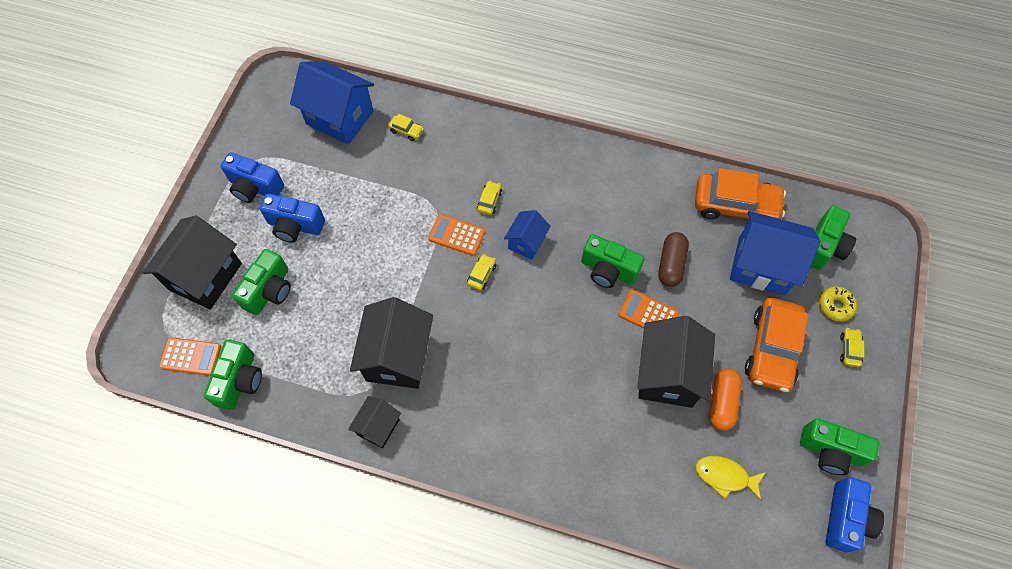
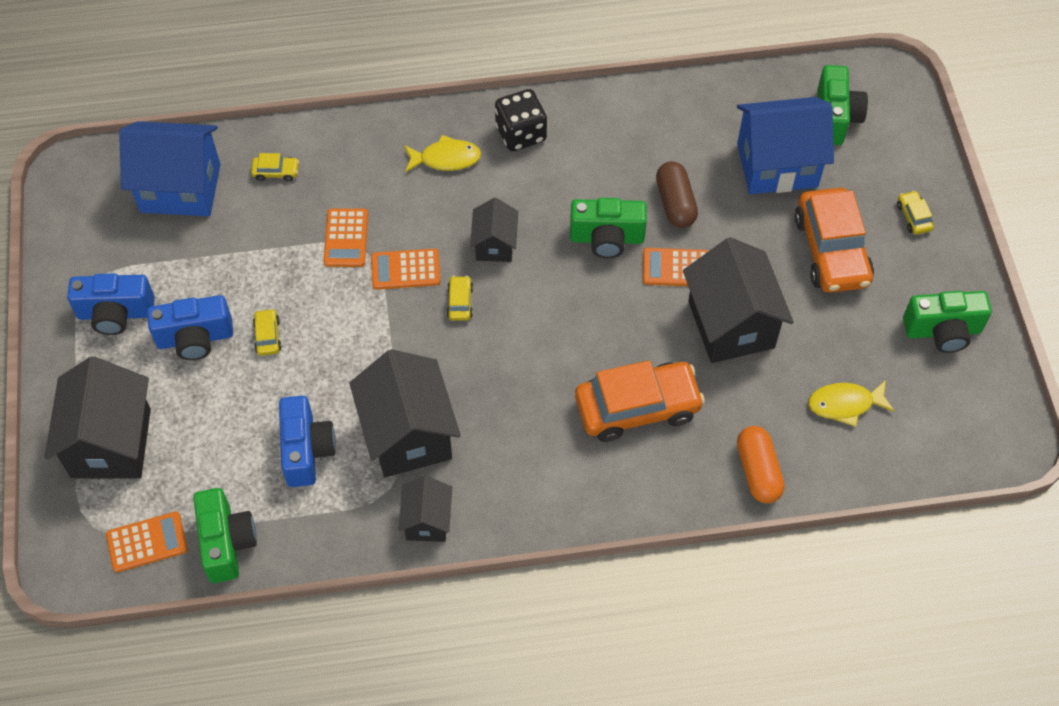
camera: 25 degrees left, 5 degrees down
green camera [232,249,291,315] -> none
yellow car [477,181,502,215] -> yellow car moved to [253,309,282,356]
blue house [504,210,551,260] -> black house [470,198,518,262]
orange car [695,168,786,219] -> orange car moved to [575,360,705,442]
orange capsule [709,368,742,431] -> orange capsule moved to [737,426,785,503]
yellow donut [819,287,857,322] -> none
blue camera [826,477,884,552] -> blue camera moved to [279,396,336,487]
none -> orange calculator [324,208,368,267]
none -> yellow fish [404,135,481,173]
none -> black dice [495,89,547,151]

